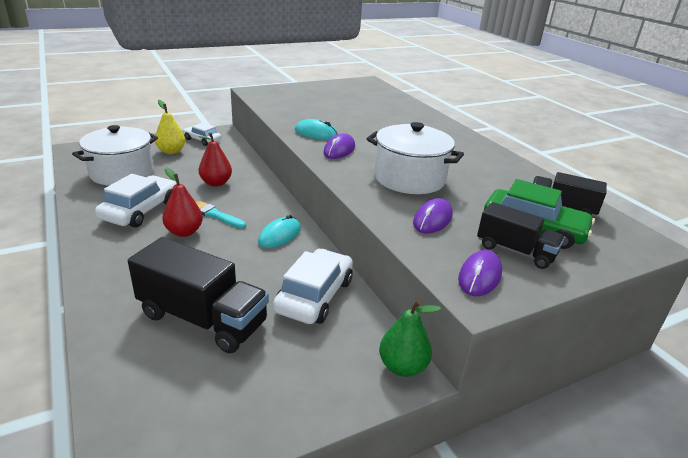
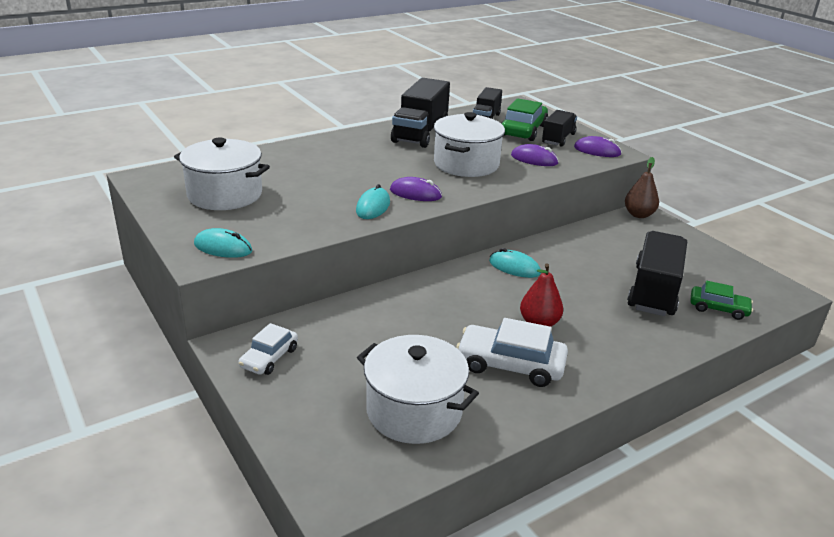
camera: 95 degrees left, 0 degrees up
yellow pear [155,100,185,154] -> none
turquoise brush [196,201,246,228] -> none
red pear [199,133,232,187] -> none
white car [273,249,353,324] -> none
green pear [379,300,441,377] -> brown pear [625,157,659,218]
none -> white pot [174,137,270,210]
none -> turquoise mouse [194,228,252,258]
none -> black truck [391,78,450,148]
none -> green car [690,281,753,320]

